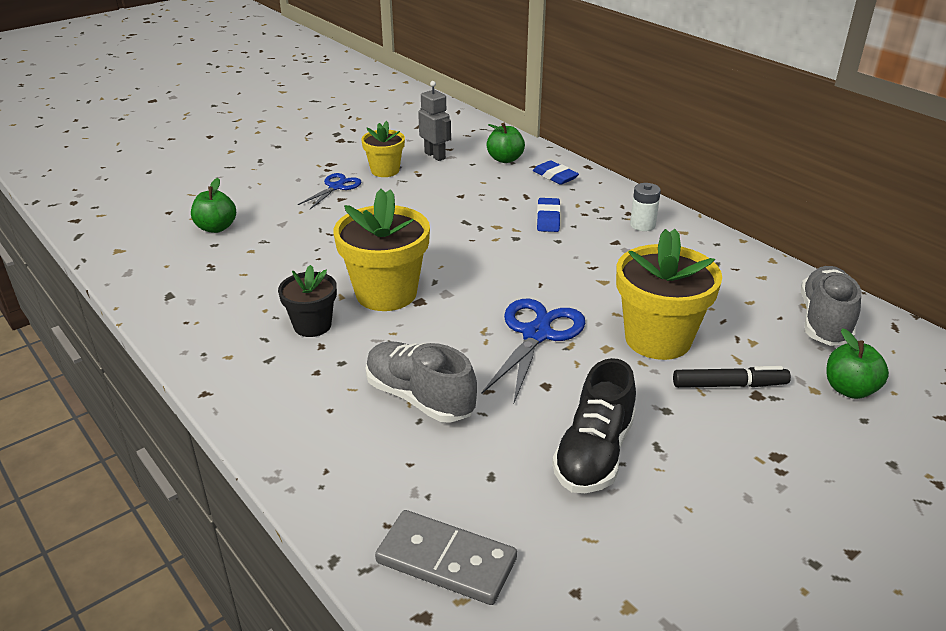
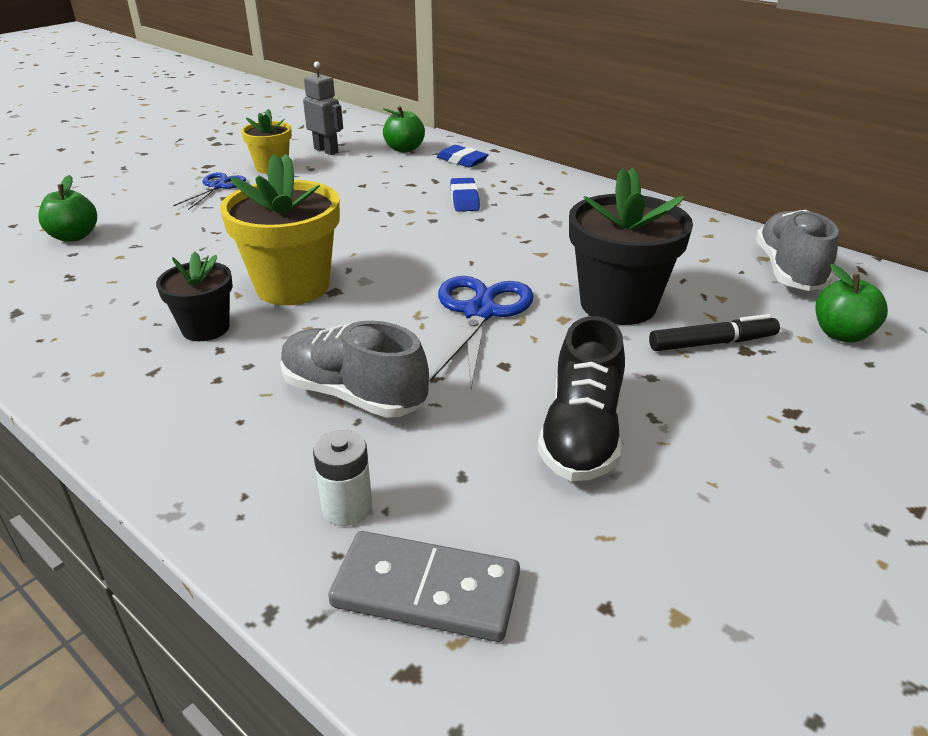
camera: 10 degrees left, 0 degrees up
yellow flower pot [616,229,722,360] -> black flower pot [569,167,693,325]
white battery [630,183,661,231] -> white battery moved to [313,430,372,526]

